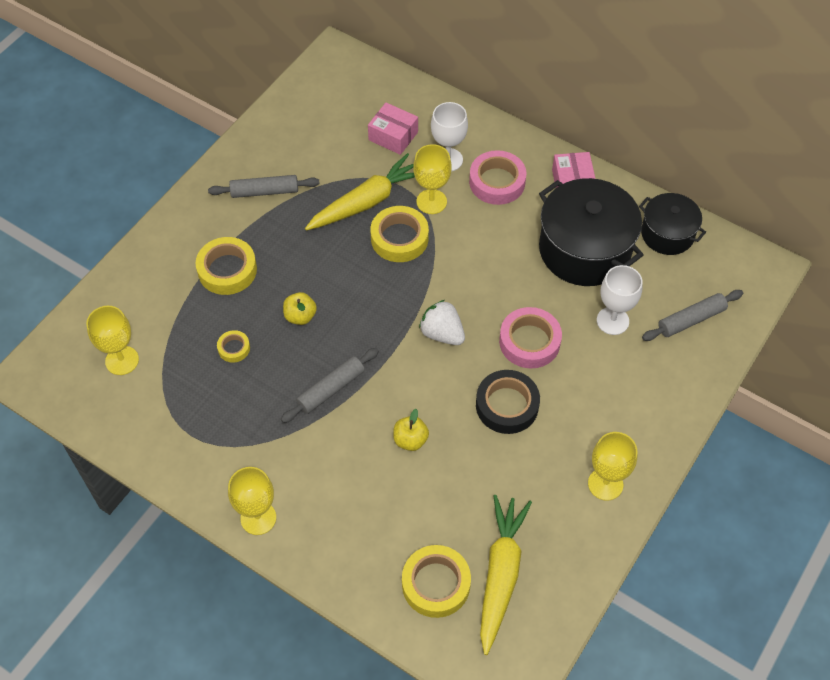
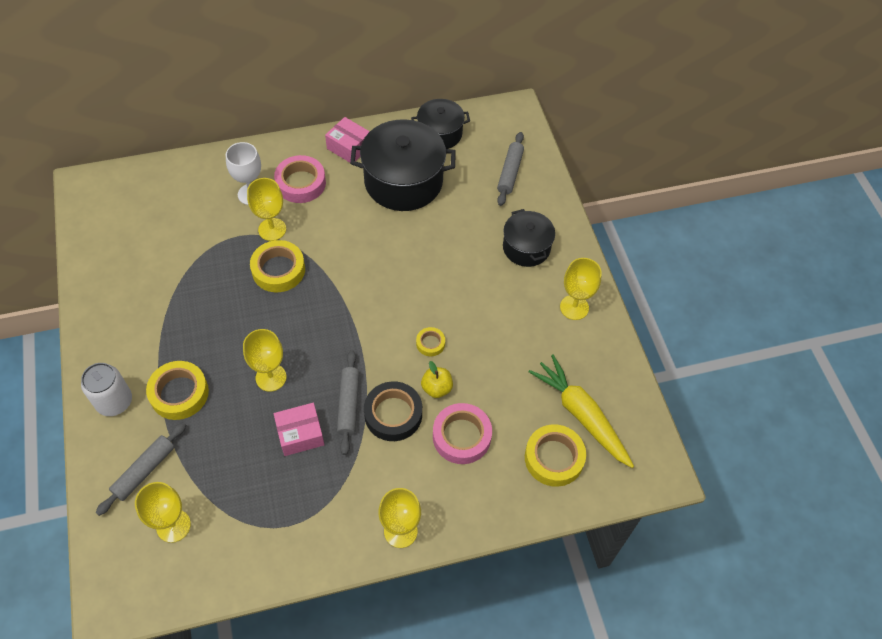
camera: 50 degrees left, 0 degrees up
grey rolling pin [208,175,320,198] -> grey rolling pin moved to [96,422,186,516]
yellow tape [217,330,250,363] -> yellow tape moved to [416,327,445,356]
yellow apple [283,292,317,325] -> yellow goblet [243,329,286,392]
yellow carrot [305,153,415,231] -> none
pink box [368,103,418,155] -> pink box moved to [274,403,325,456]
white strawberry [419,300,465,345] -> none
black tape [476,370,540,434] -> black tape moved to [364,381,422,441]
pink tape [499,307,562,368] -> pink tape moved to [433,403,492,464]
white goblet [597,265,643,335] -> none
none -> white can [81,363,132,416]
none -> black pot [503,209,555,267]

